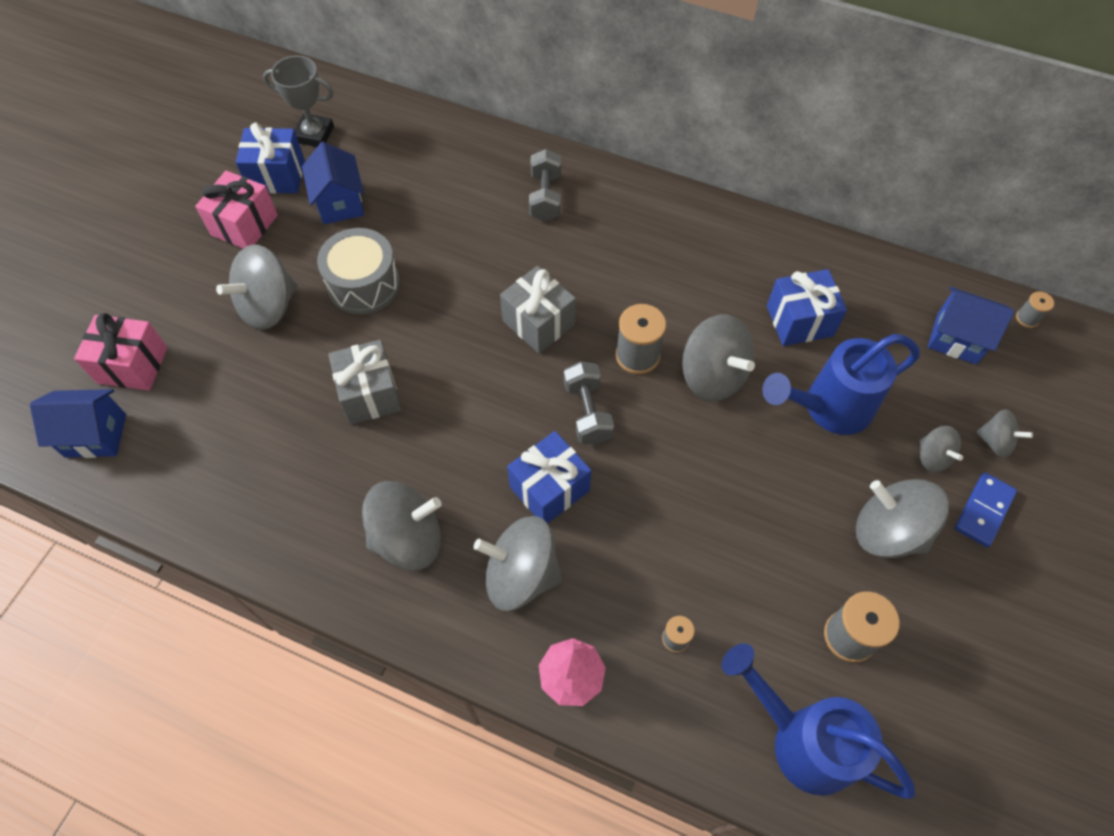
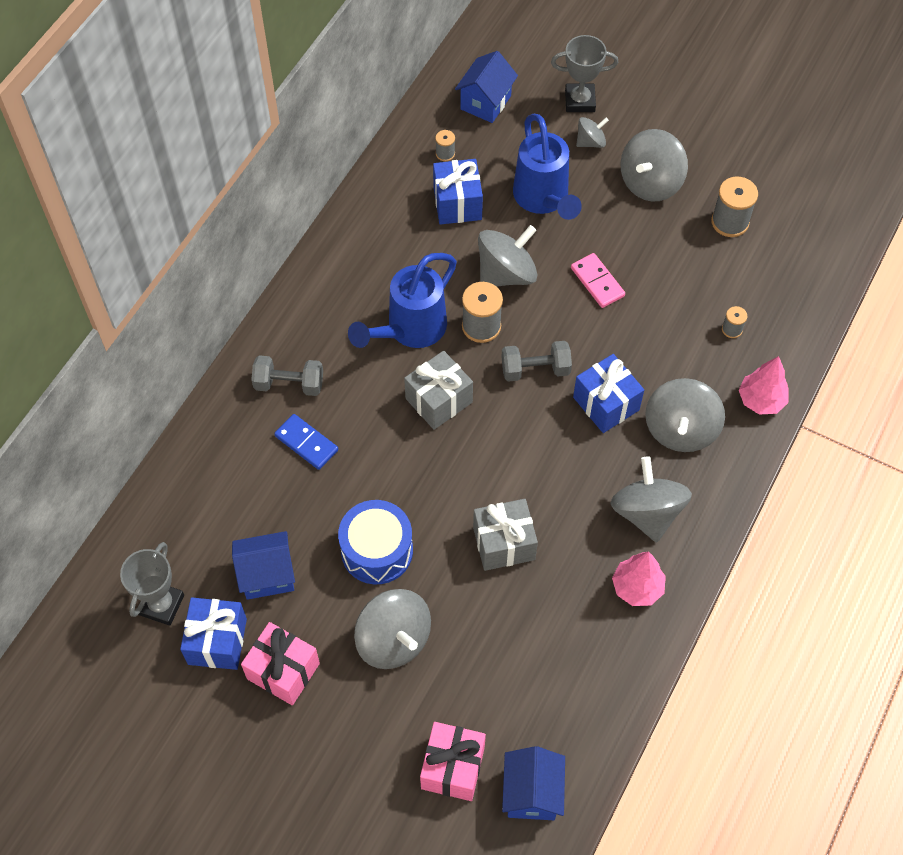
camera: 85 degrees left, 0 degrees up
grey drum [317,228,400,314] -> blue drum [338,500,413,584]
blue watering can [722,643,915,799] -> blue watering can moved to [348,253,457,348]
blue domino [955,473,1017,547] -> blue domino moved to [274,414,338,470]
grey spinning top [976,409,1033,458] -> grey trophy [551,35,618,112]
grey spool [1016,291,1054,328] -> grey spool moved to [435,130,455,161]
none -> pink domino [571,253,625,308]
none -> pink tree [612,552,666,606]

